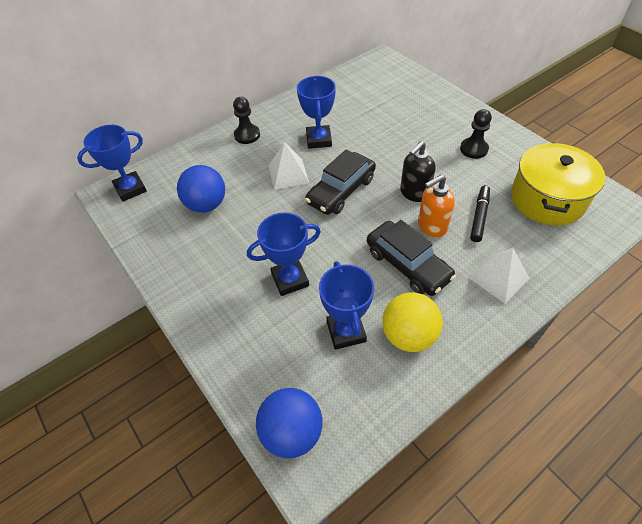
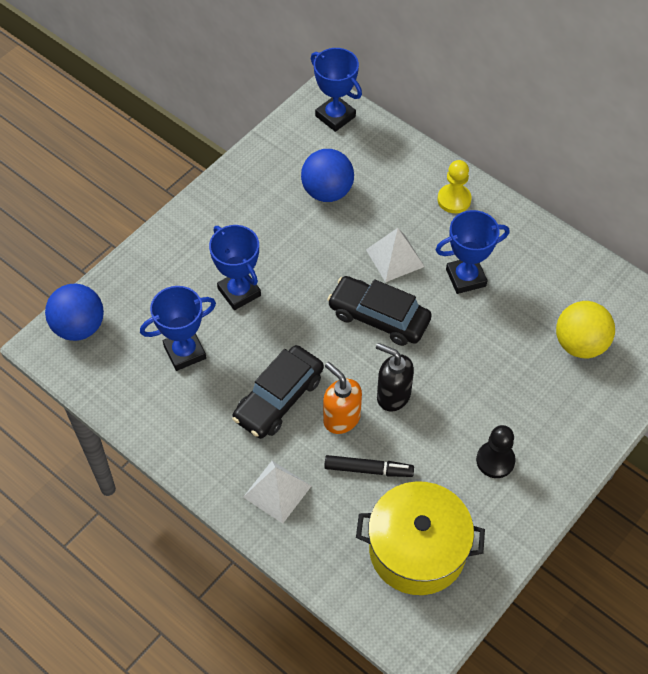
camera: 75 degrees right, 5 degrees up
black pawn [233,97,260,144] -> yellow pawn [437,160,472,213]
yellow ball [382,292,443,352] -> yellow ball moved to [556,301,615,358]

